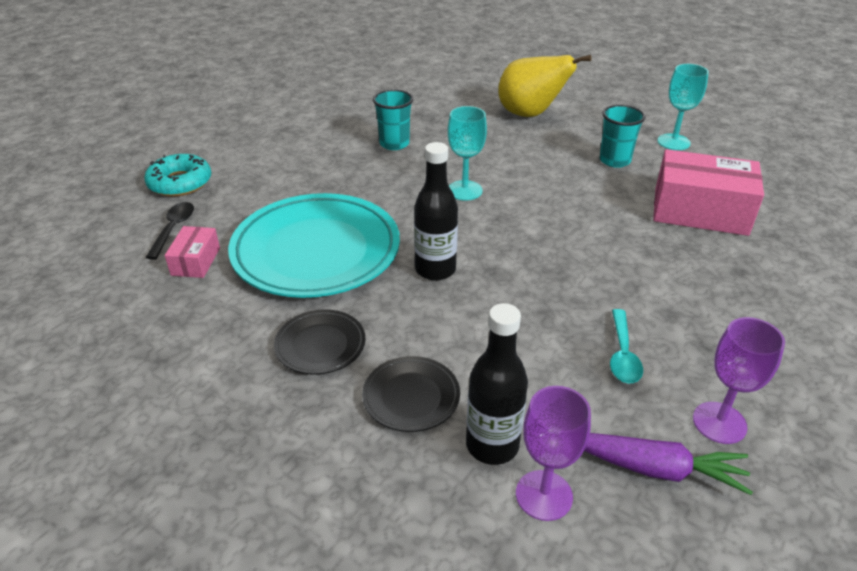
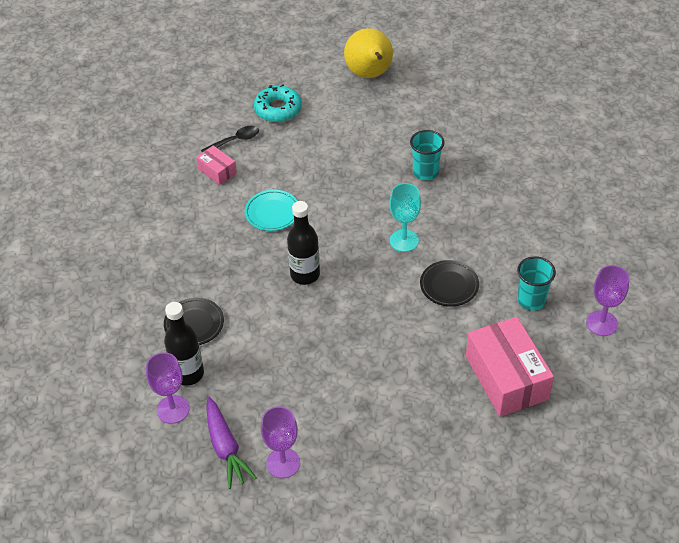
camera: 55 degrees right, 10 degrees up
pink box [165,226,220,278] -> pink box turned 75 degrees clockwise [196,145,237,185]
turquoise plate [228,193,400,298] -> turquoise plate [245,190,298,231], size x0.46
black plate [274,309,366,375] -> black plate moved to [420,260,479,307]
yellow pear [498,55,591,117] -> yellow pear moved to [344,28,393,78]
turquoise spoon [610,309,643,384] -> none
turquoise goblet [657,64,709,150] -> purple goblet [586,265,629,336]

